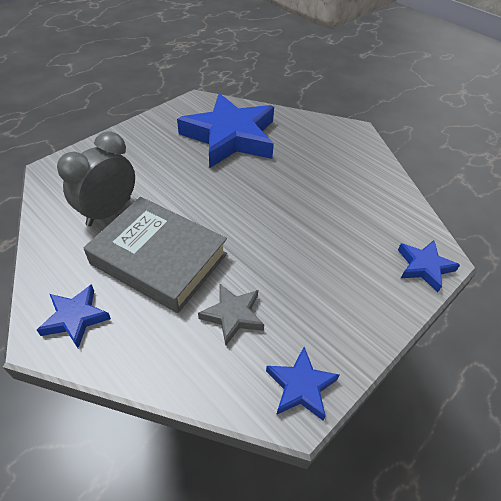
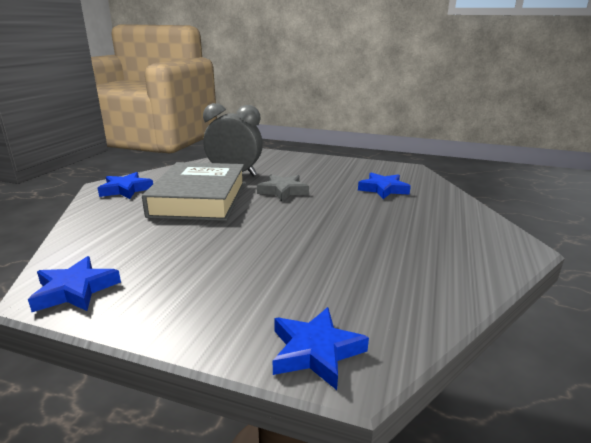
camera: 65 degrees right, 25 degrees down
blue star [177,93,274,168] -> blue star [358,172,411,199], size x0.46
grey star [198,284,264,346] -> grey star moved to [257,174,309,201]

